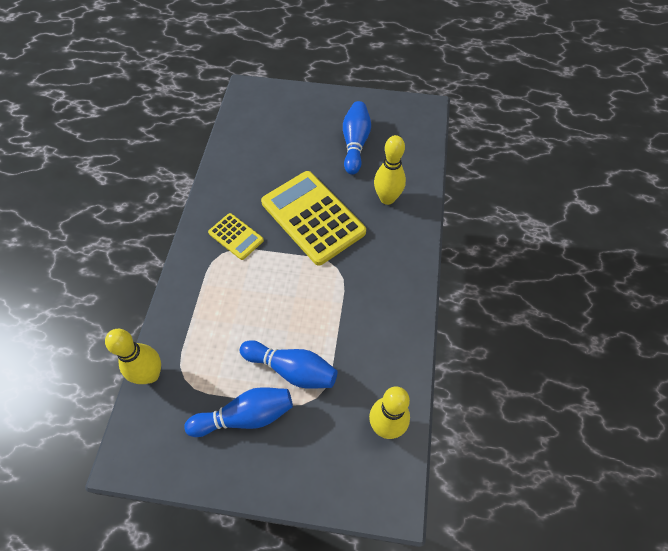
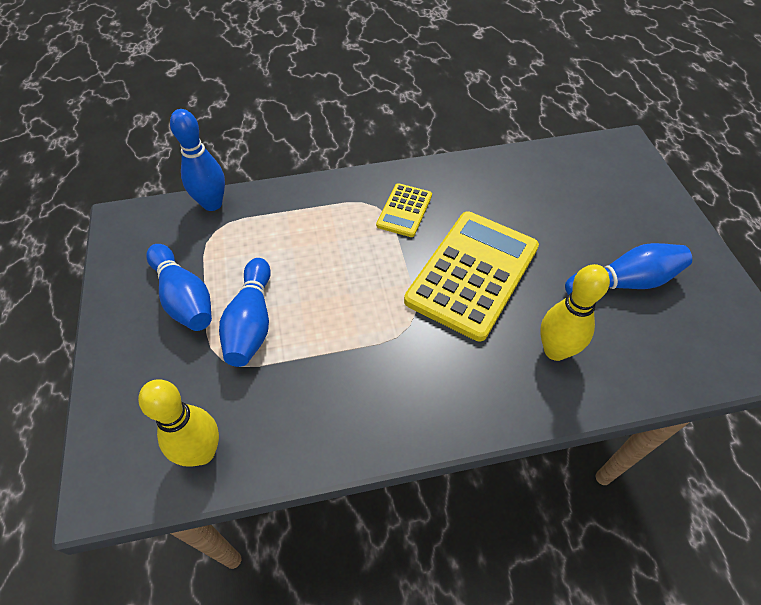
camera: 70 degrees right, 5 degrees down
yellow bowling pin [105,329,161,384] -> blue bowling pin [170,109,225,211]

